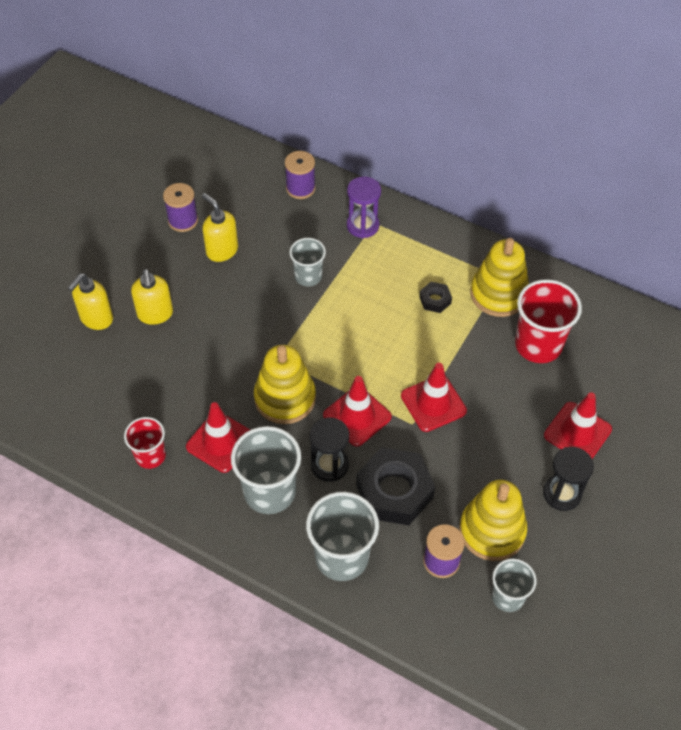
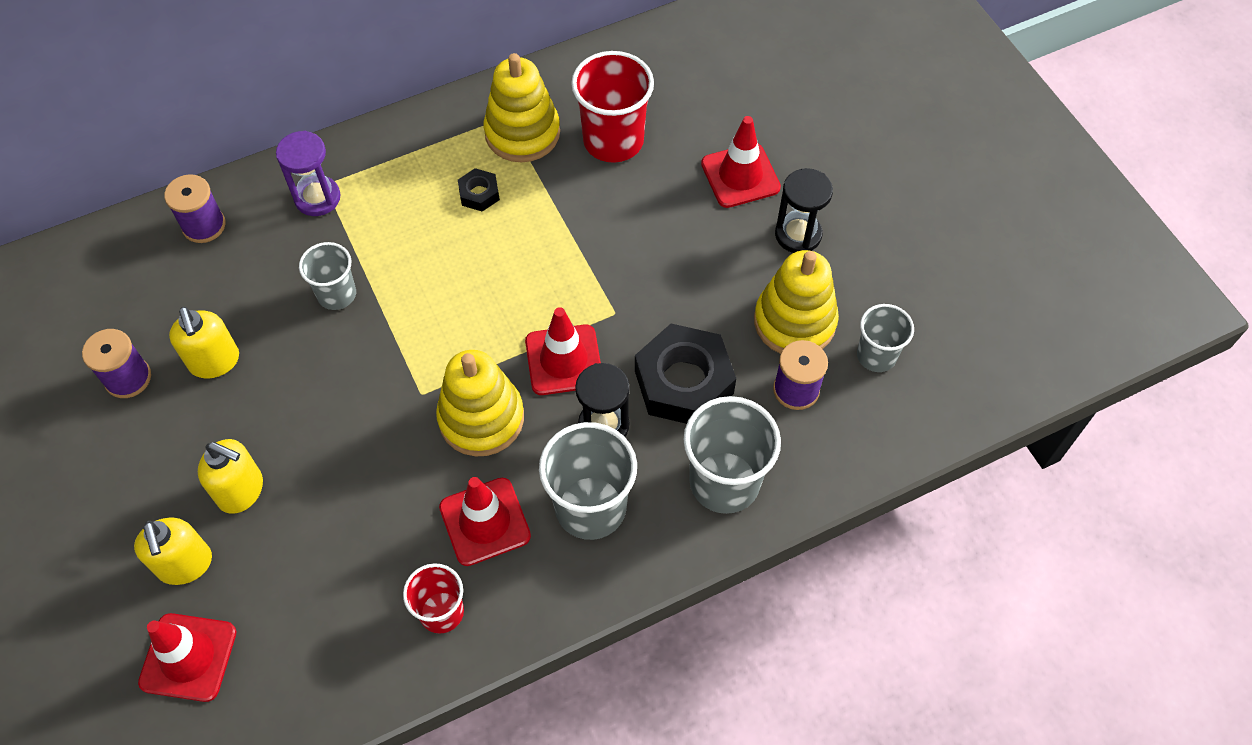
camera: 55 degrees left, 5 degrees up
yellow soap dispenser [202,193,238,262] -> yellow soap dispenser turned 105 degrees counterclockwise [169,307,239,379]
red traffic cone [401,363,467,432] -> red traffic cone moved to [138,613,236,702]

